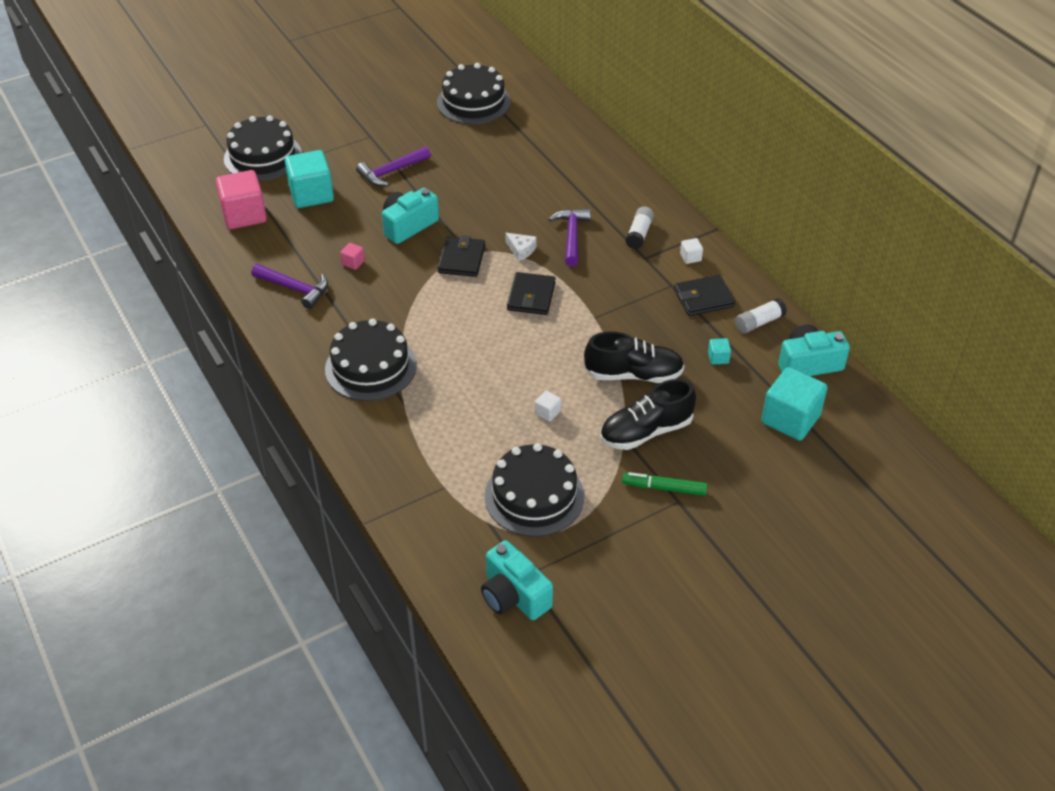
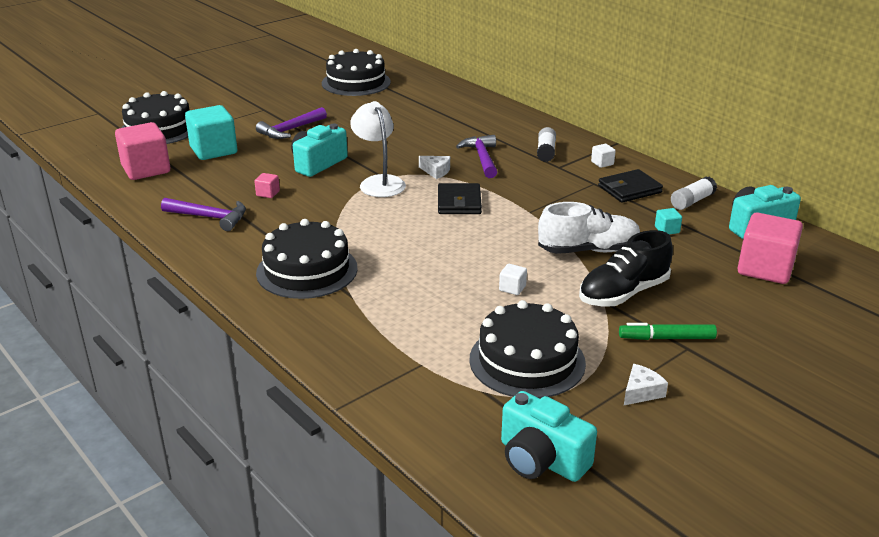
camera: 10 degrees left, 15 degrees down
black wallet [437,235,485,277] -> white lamp [350,101,406,197]
black shoe [584,331,684,383] -> white shoe [538,202,640,254]
turquoise cube [761,367,828,441] -> pink cube [738,213,803,284]
none -> white cheese [624,364,668,405]

